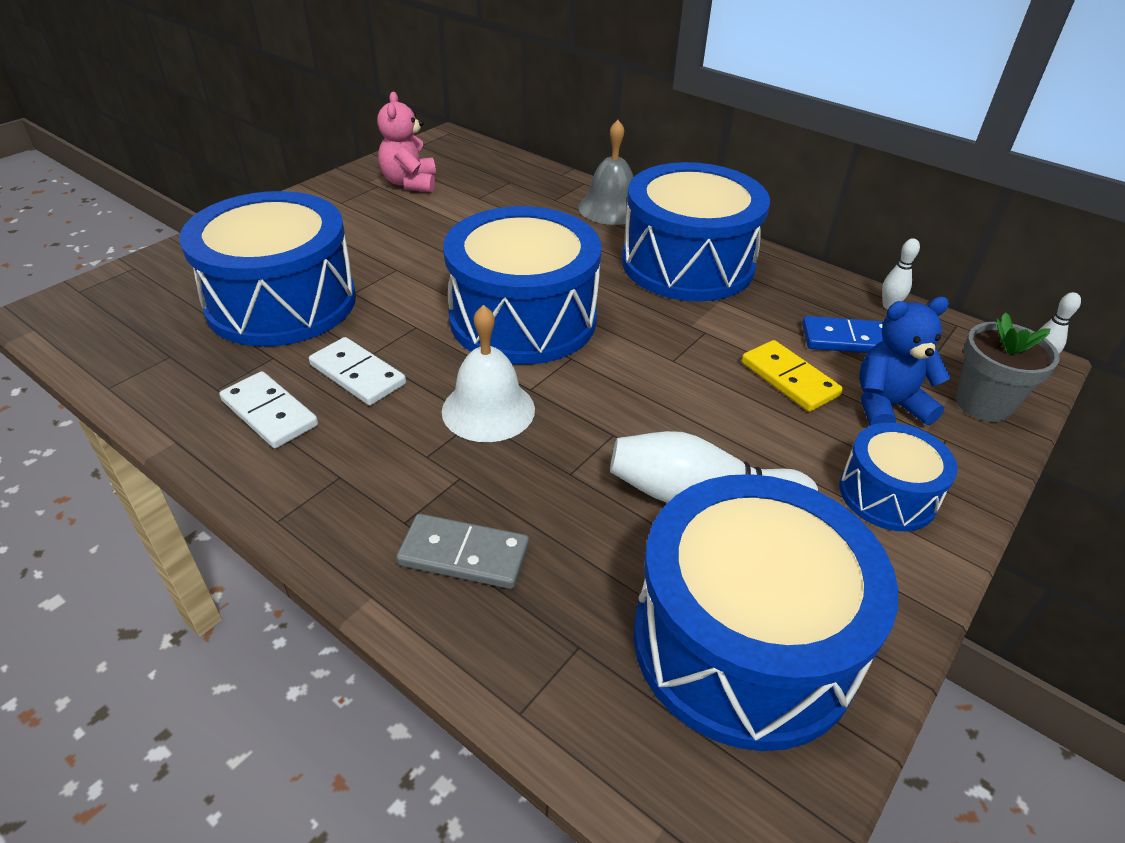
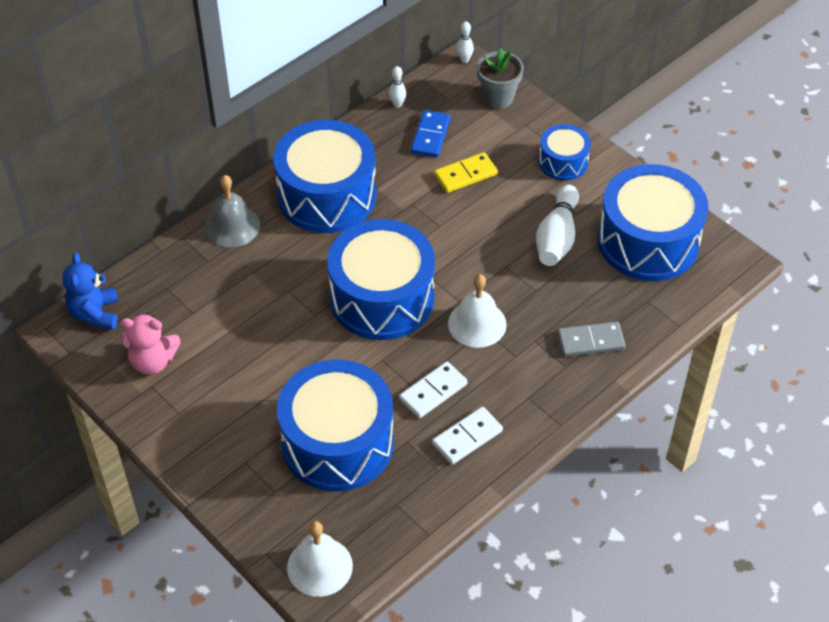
camera: 80 degrees left, 10 degrees up
grey domino [396,514,529,589] -> grey domino turned 60 degrees clockwise [557,322,626,357]
blue teddy bear [859,297,951,426] -> blue teddy bear moved to [62,253,119,329]
none -> white bell [287,521,353,597]

